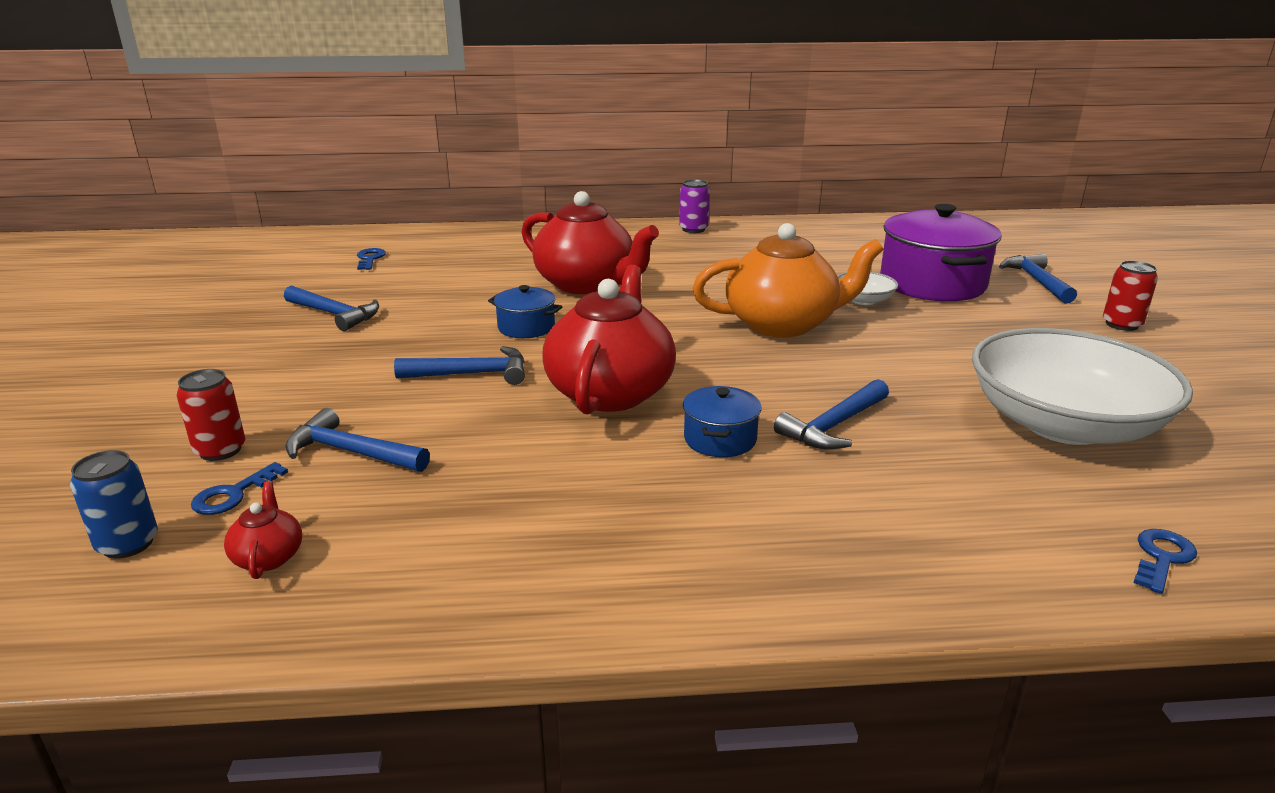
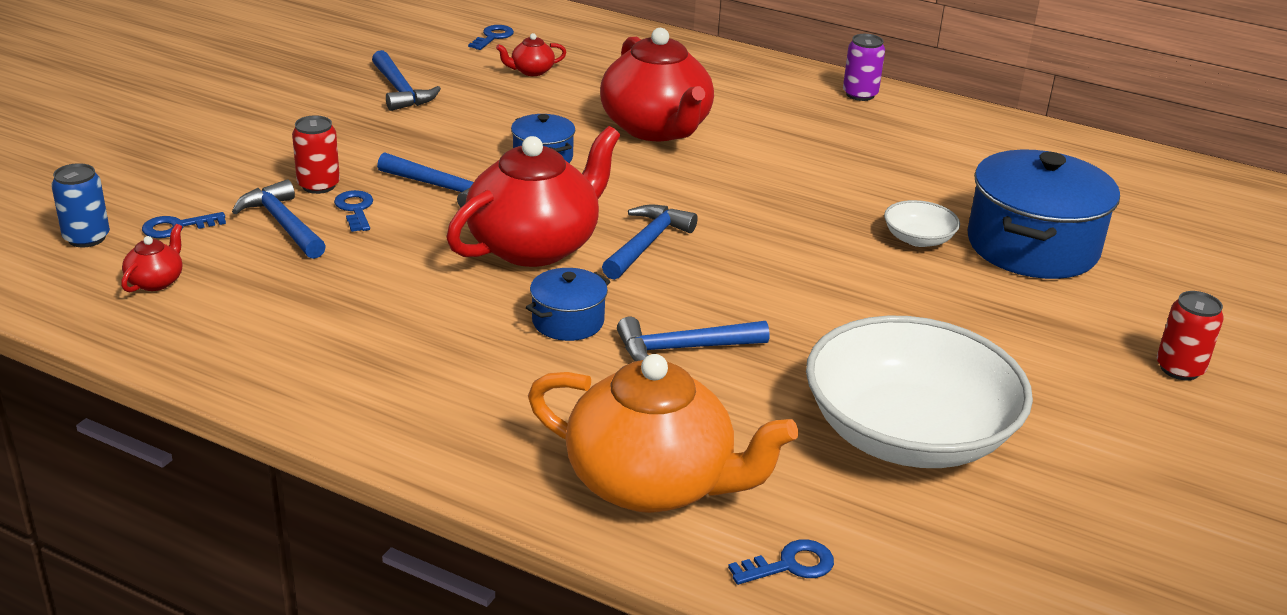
camera: 30 degrees right, 5 degrees up
red can [176,369,245,461] -> red can moved to [292,115,340,194]
orange teapot [692,223,884,338] -> orange teapot moved to [528,354,798,513]
purple pot [880,204,1001,301] -> blue pot [968,149,1120,279]
blue hammer [999,254,1077,303] -> blue hammer moved to [602,205,698,280]
none -> blue key [334,190,373,232]
none -> red teapot [496,33,566,76]

